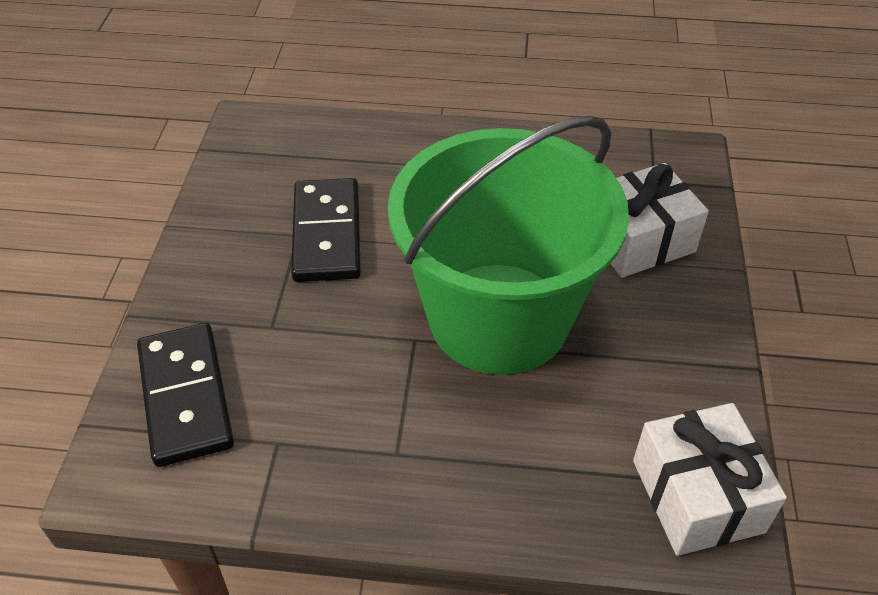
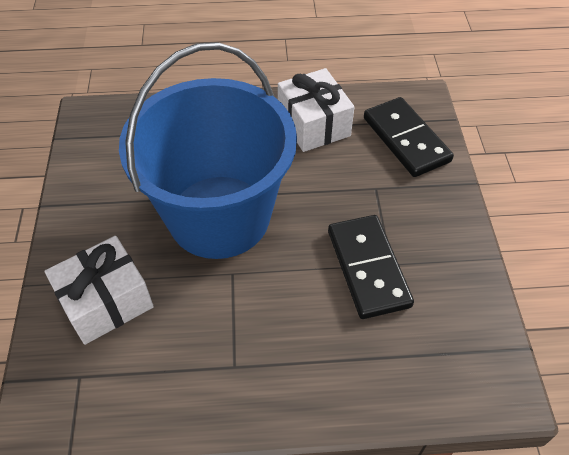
camera: 170 degrees right, 5 degrees up
green bucket [388,116,629,375] -> blue bucket [119,42,297,259]
white gift [633,403,787,556] -> white gift moved to [278,68,354,152]

